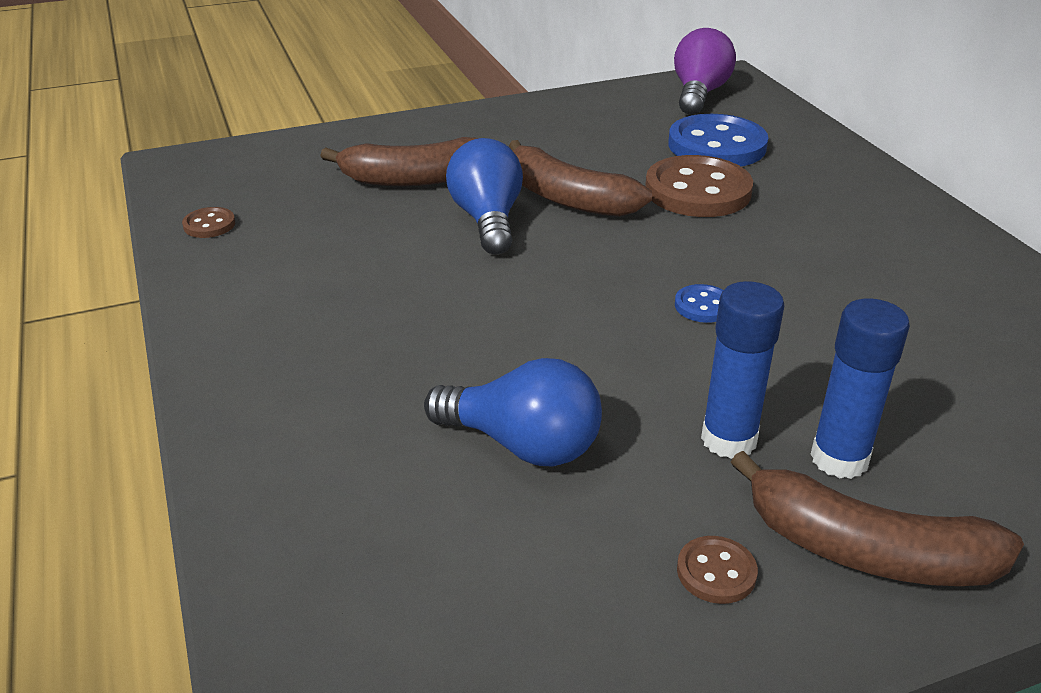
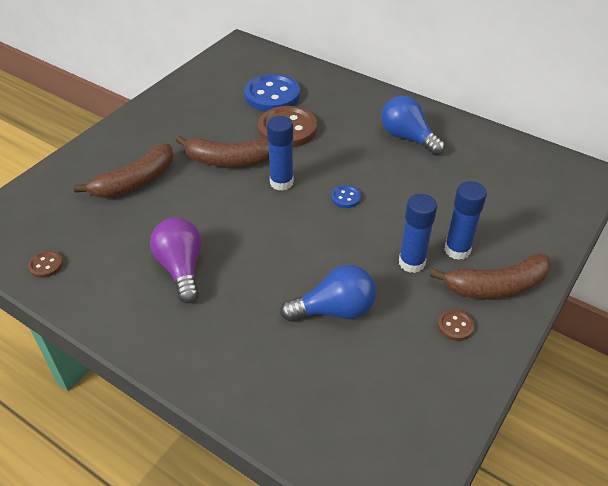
camera: 35 degrees left, 10 degrees up
blue light bulb [446,138,523,254] -> blue light bulb moved to [381,96,445,155]
purple light bulb [674,28,736,115] -> purple light bulb moved to [150,218,201,303]
none -> blue glue stick [267,116,293,191]

